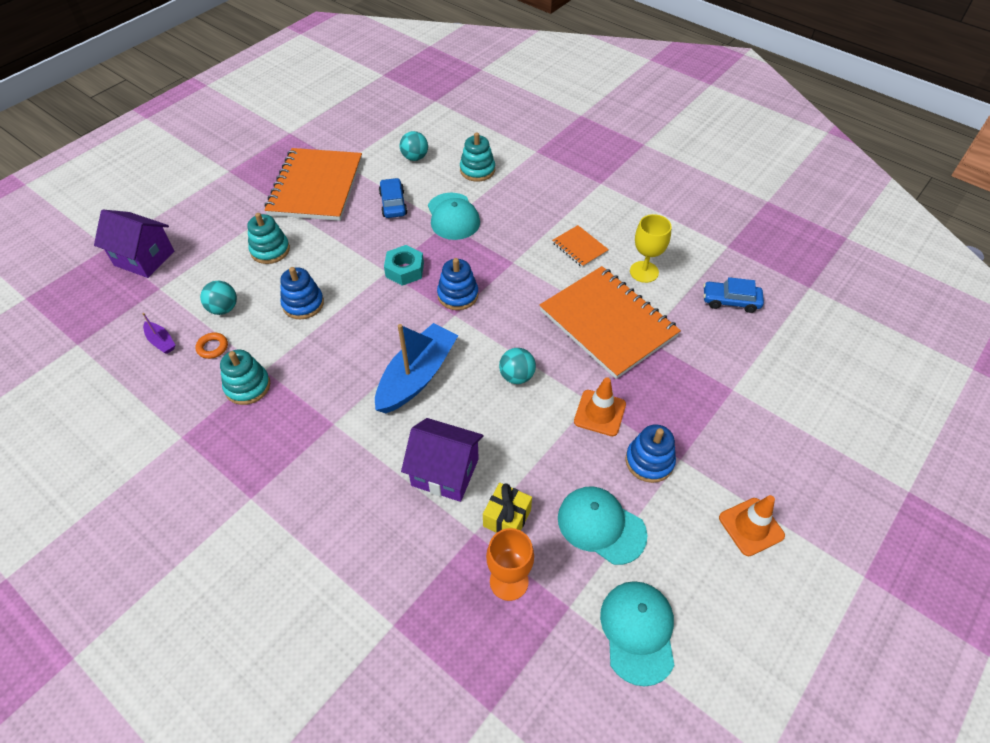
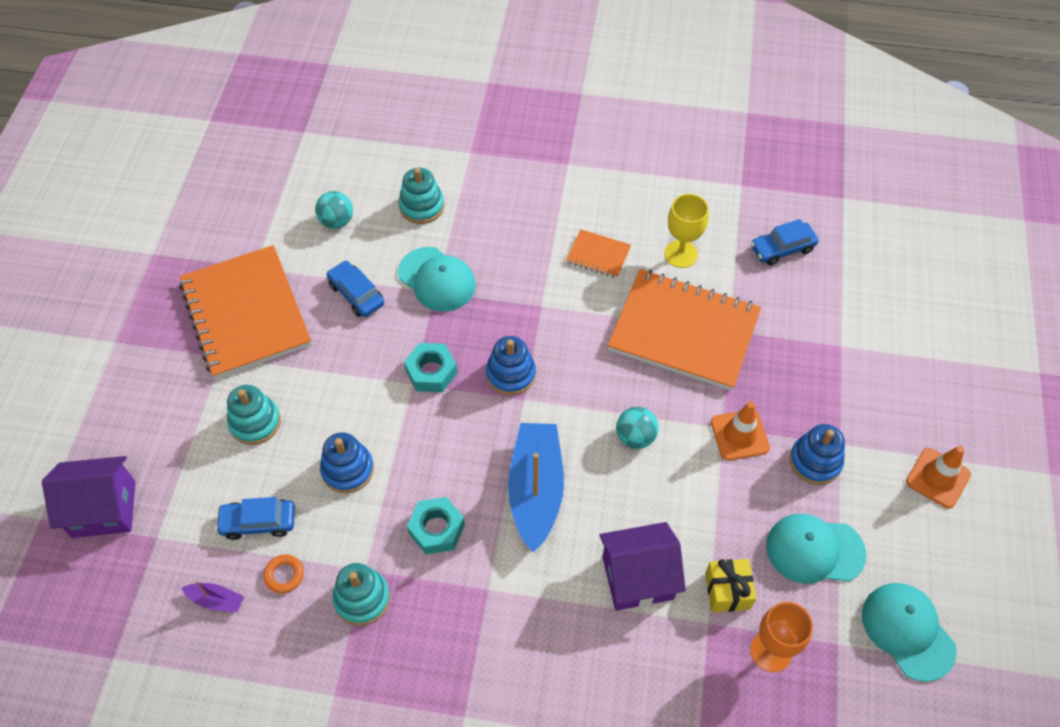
camera: 30 degrees left, 5 degrees up
turquoise ball [200,281,237,315] -> blue car [215,497,295,540]
none -> turquoise nut [407,497,465,555]

